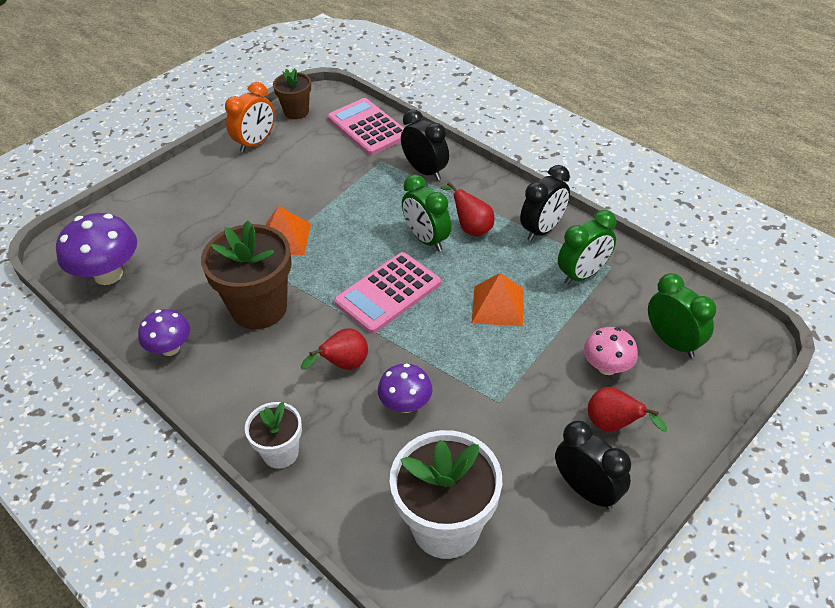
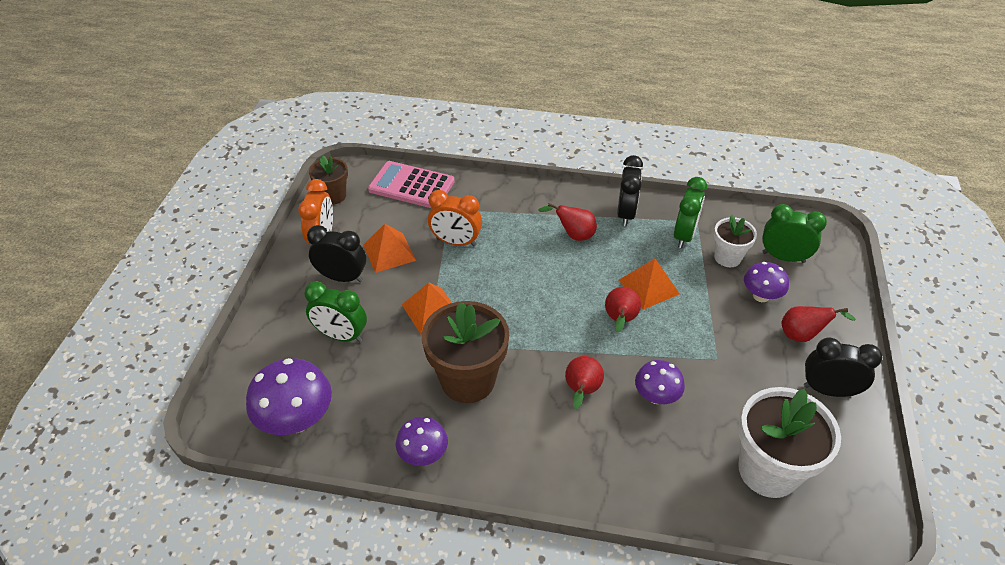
camera: 35 degrees left, 0 degrees up
white flower pot [245,402,302,469] -> white flower pot moved to [714,215,757,267]
pink calculator [334,252,441,334] -> none
black clock [401,109,449,180] -> black clock moved to [307,225,366,282]
green clock [402,174,452,251] -> green clock moved to [304,281,367,342]
pink mushroom [584,327,638,375] -> purple mushroom [744,262,789,302]
none -> orange pyramid [363,224,416,273]
none -> orange clock [428,190,482,246]
none -> red pear [605,287,641,332]

